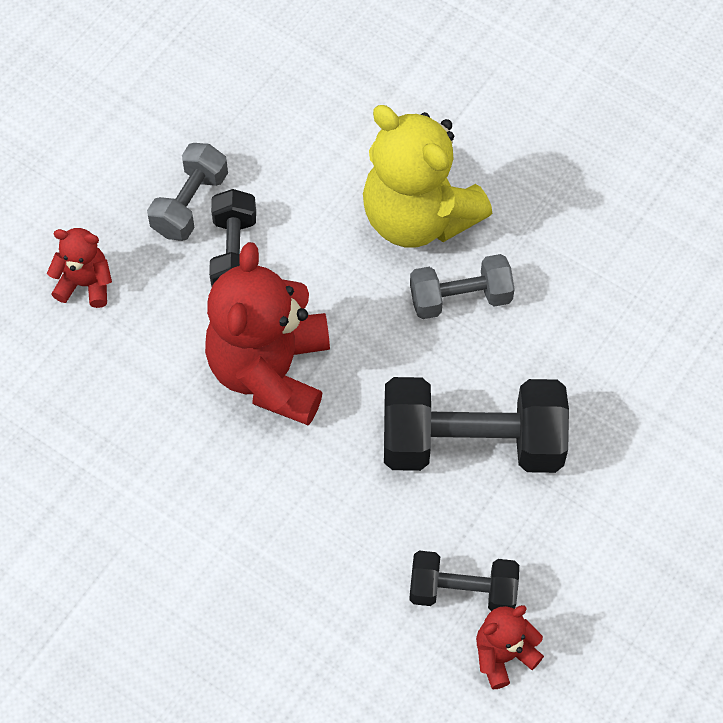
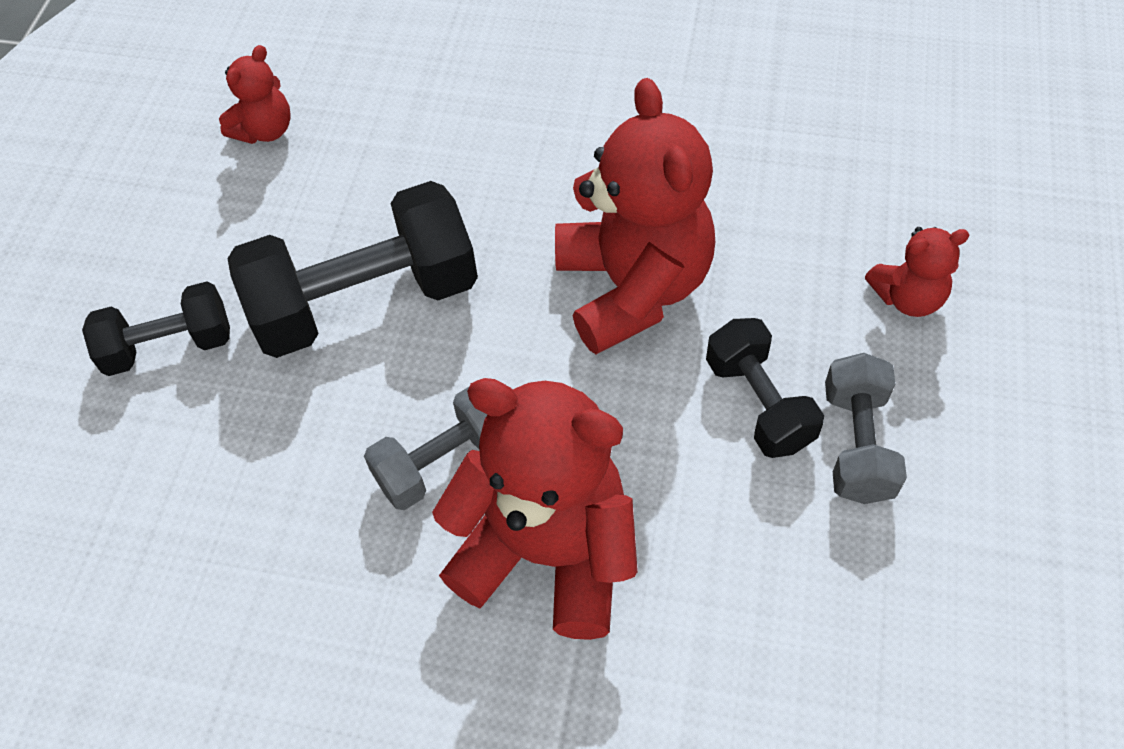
camera: 160 degrees right, 5 degrees down
yellow teddy bear [363,105,492,248] -> red teddy bear [432,378,638,640]
black dumbbell [409,551,519,611] -> black dumbbell moved to [82,281,230,376]

